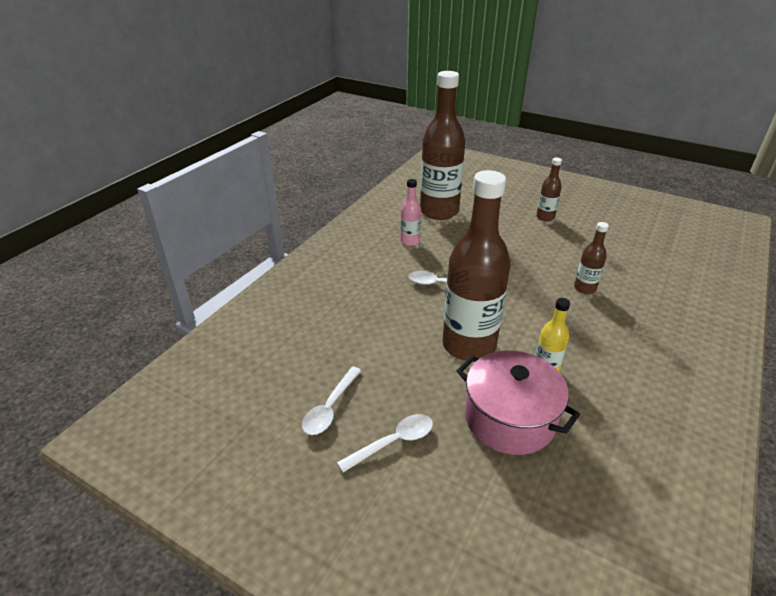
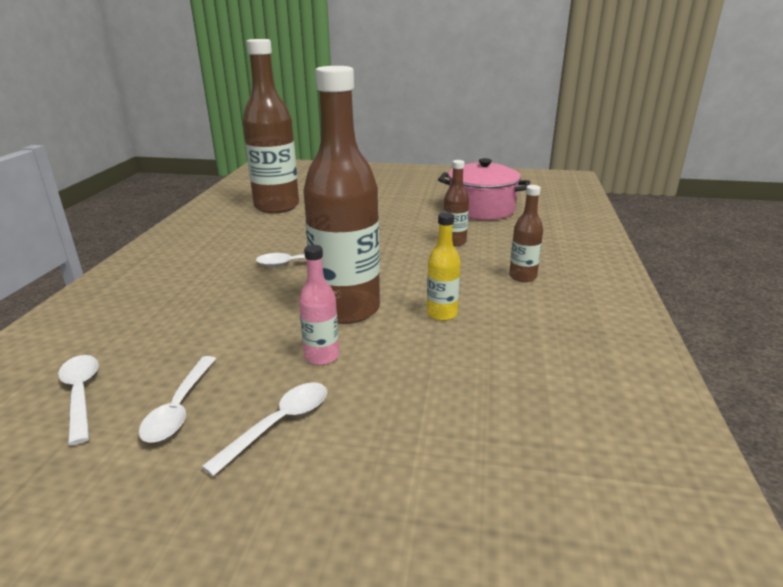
camera: 20 degrees left, 10 degrees down
pink bottle [401,179,421,246] -> pink bottle moved to [299,245,339,365]
pink pot [456,350,580,455] -> pink pot moved to [438,158,530,220]
brown bottle [536,158,562,221] -> brown bottle moved to [509,185,543,282]
none -> white spoon [58,355,99,445]

